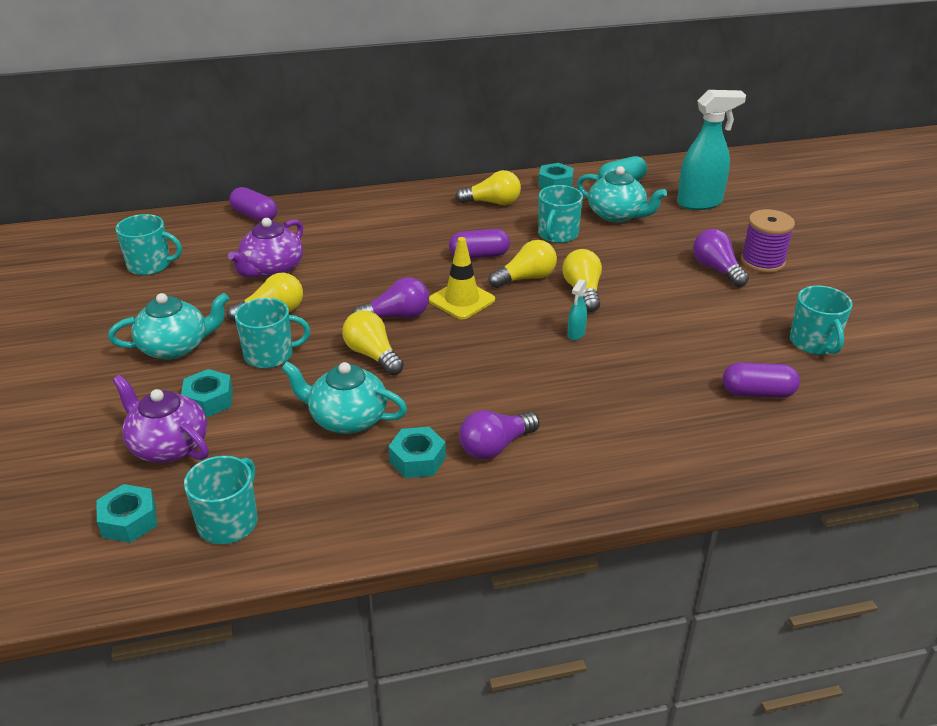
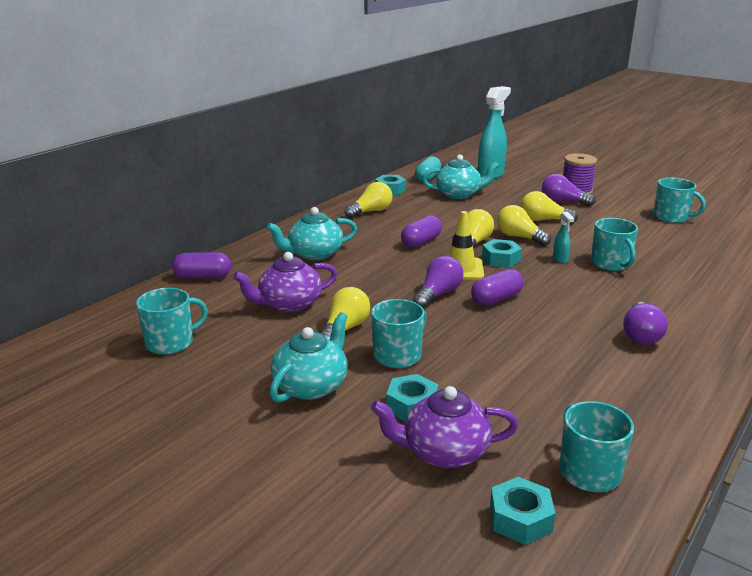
camera: 40 degrees left, 10 degrees down
purple teapot [228,218,303,278] -> purple teapot turned 75 degrees clockwise [233,252,337,313]
turquoise teapot [281,361,407,434] -> turquoise teapot moved to [267,207,357,260]
yellow light bulb [342,310,404,375] -> yellow light bulb moved to [520,191,578,223]
turquoise nut [388,427,446,478] -> turquoise nut moved to [482,239,522,268]
turquoise mug [538,185,583,243] -> turquoise mug moved to [591,218,638,271]
purple capsule [723,362,800,398] -> purple capsule moved to [471,269,524,306]

